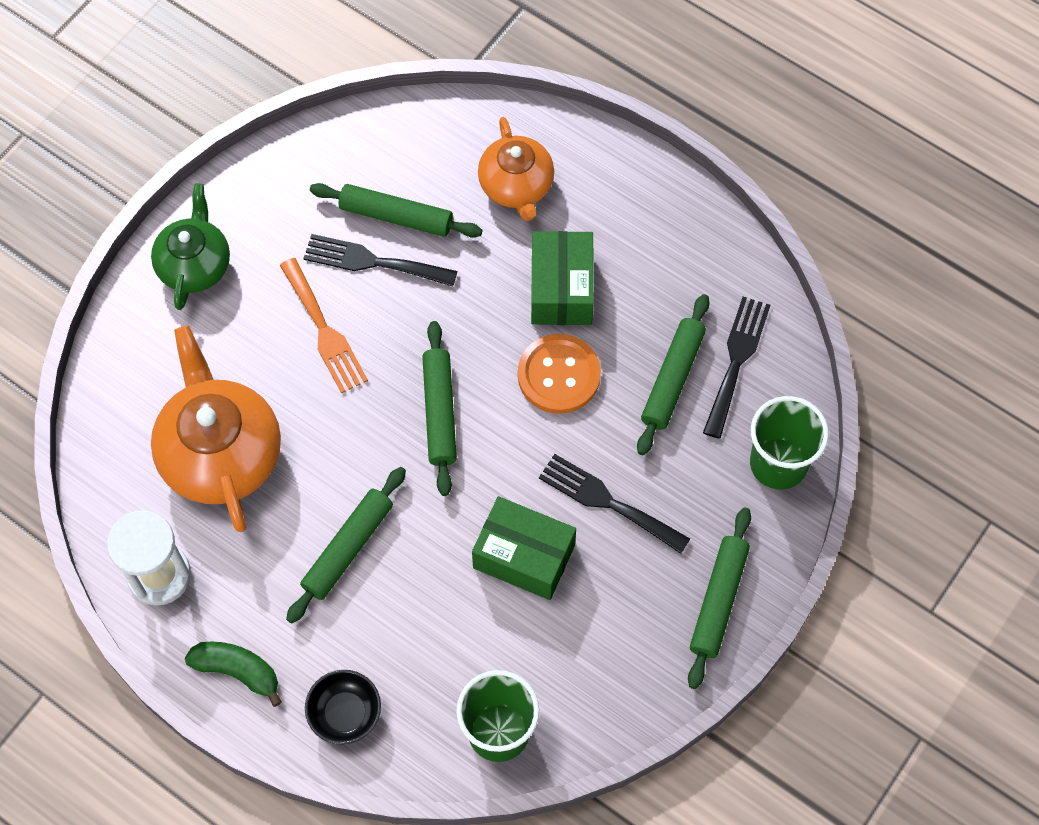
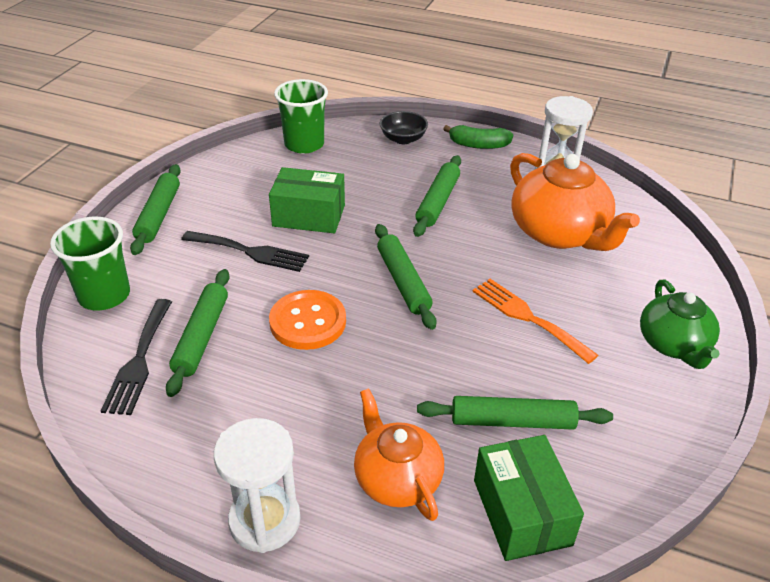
camera: 165 degrees right, 25 degrees down
black fork [303,234,458,287] -> none
green box [531,231,594,325] -> green box moved to [474,435,584,561]
none -> white hourglass [214,418,301,553]

